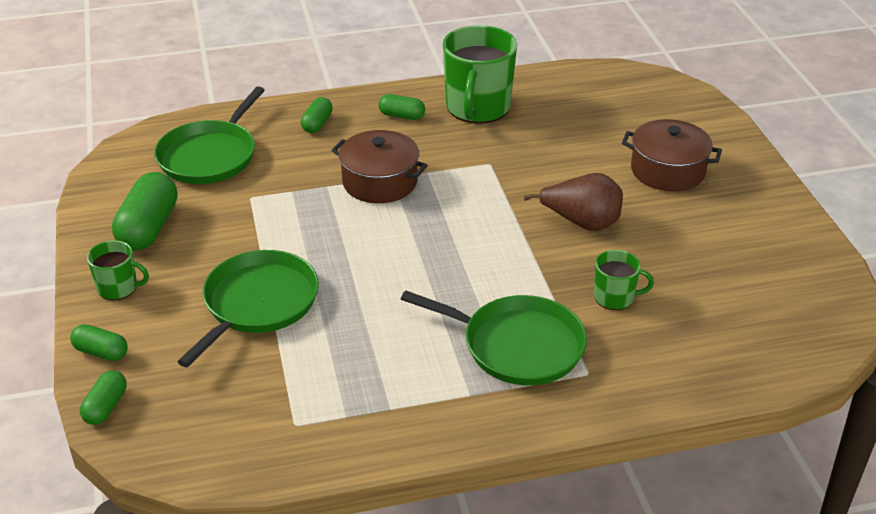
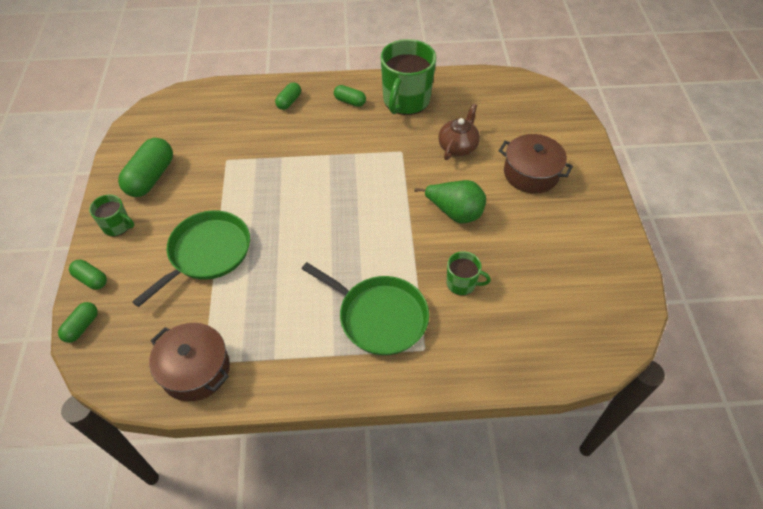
camera: 10 degrees right, 15 degrees up
green pan [154,86,265,184] -> none
brown pot [331,130,428,203] -> brown pot moved to [149,323,230,402]
brown pear [524,173,623,231] -> green pear [414,180,486,223]
none -> brown teapot [438,104,480,160]

